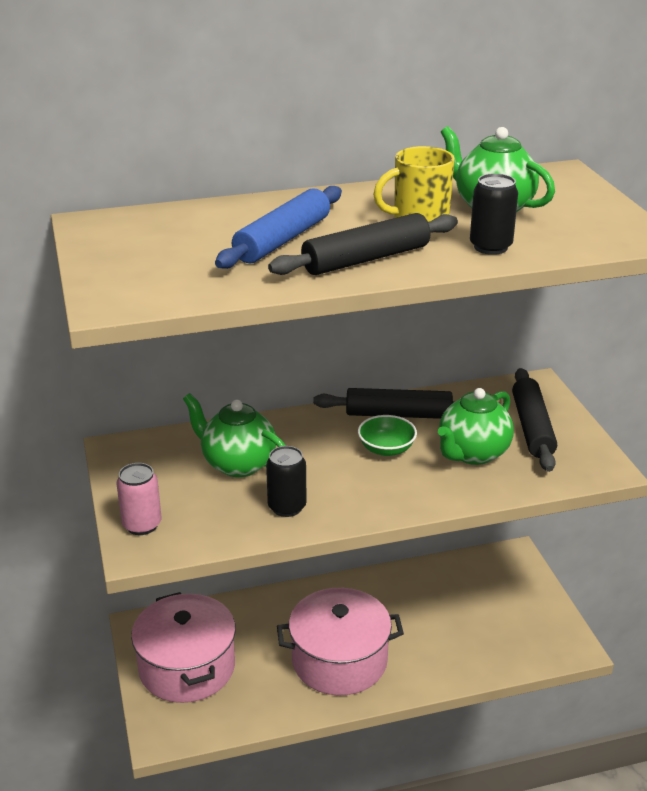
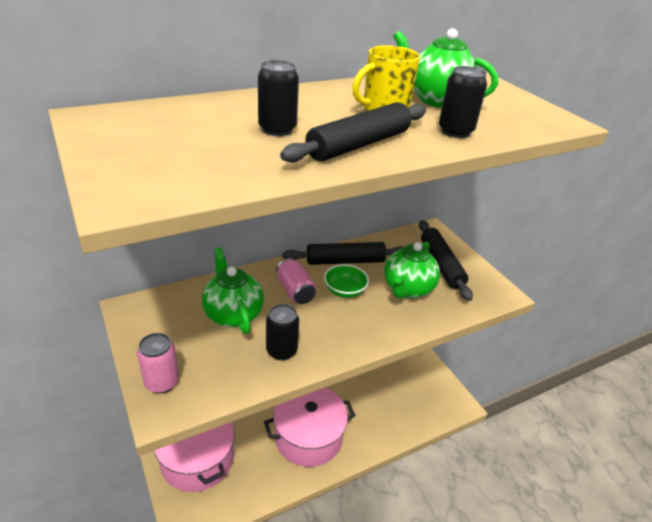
camera: 15 degrees left, 5 degrees up
green teapot [183,393,286,477] -> green teapot turned 45 degrees clockwise [202,247,264,334]
blue rolling pin [215,186,342,269] -> black can [258,60,299,136]
none -> pink can [276,258,316,304]

